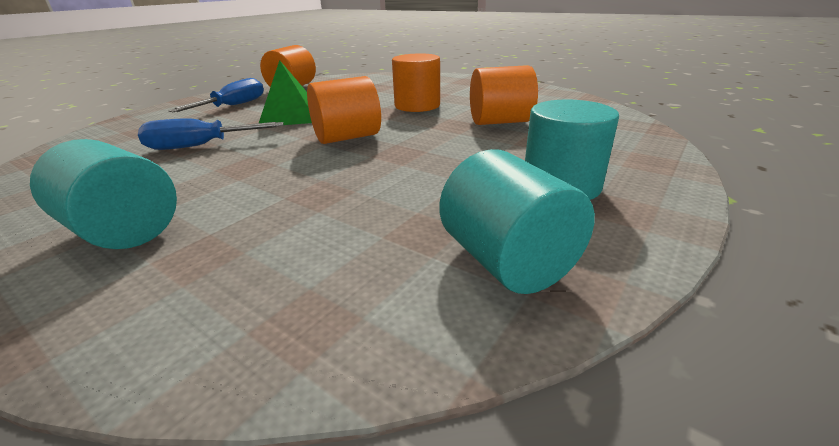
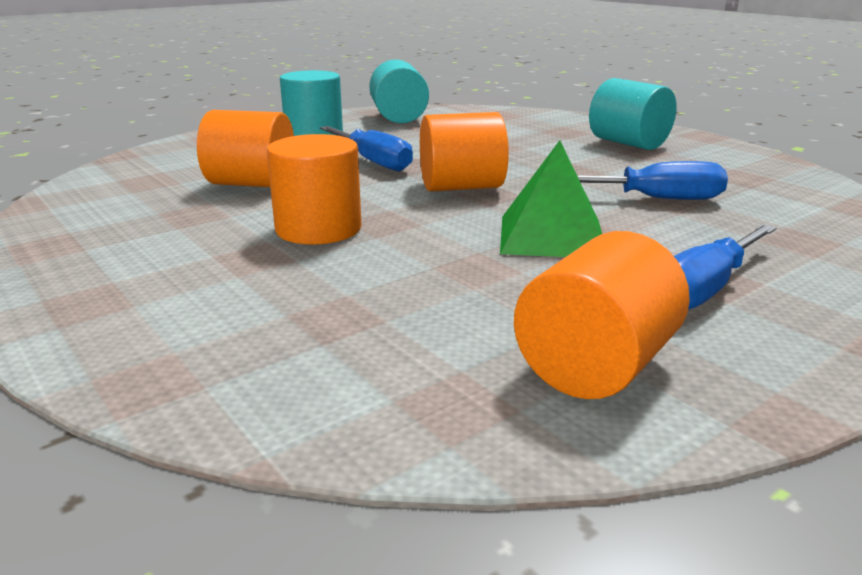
camera: 165 degrees left, 5 degrees down
none -> blue screwdriver [320,126,413,171]

